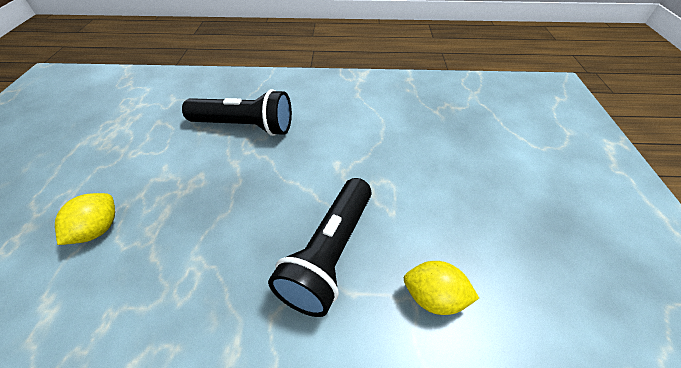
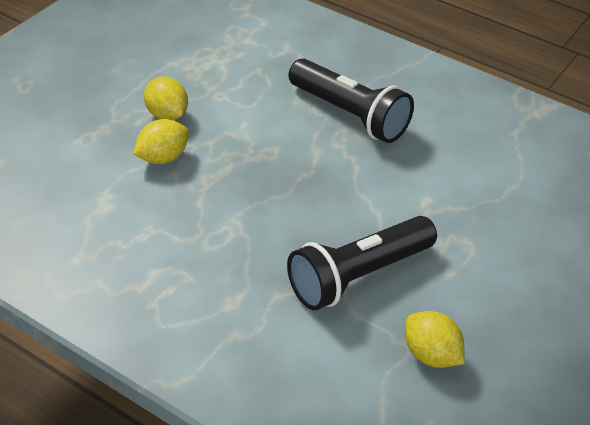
camera: 30 degrees right, 5 degrees down
none -> yellow lemon [144,77,188,120]

